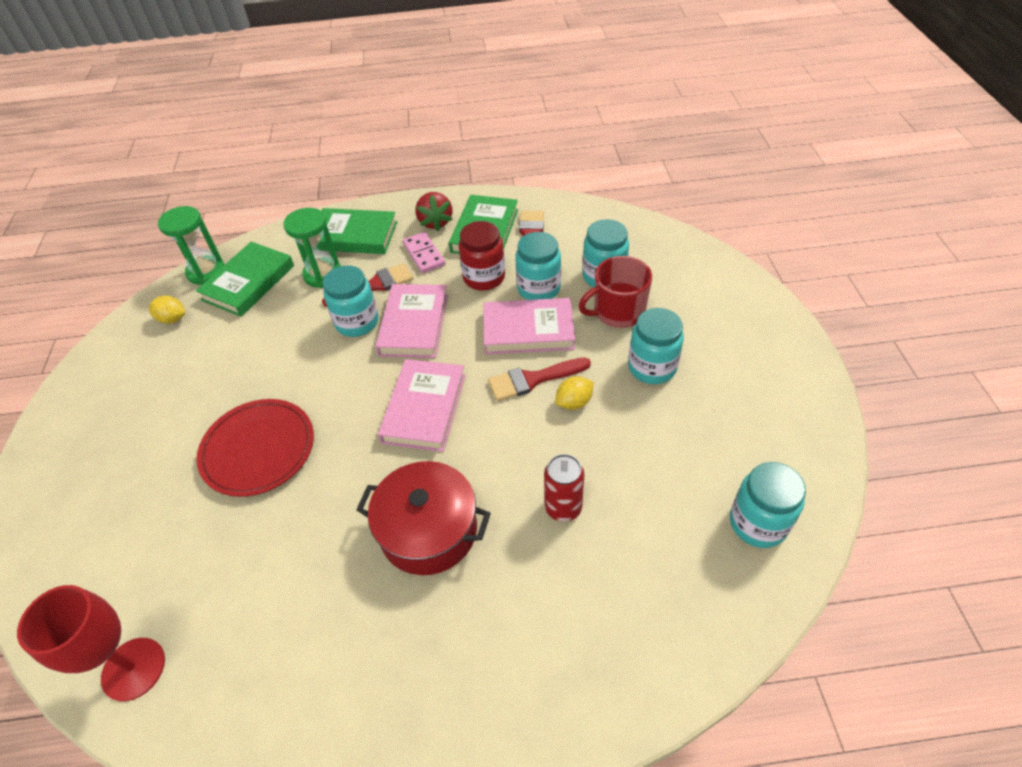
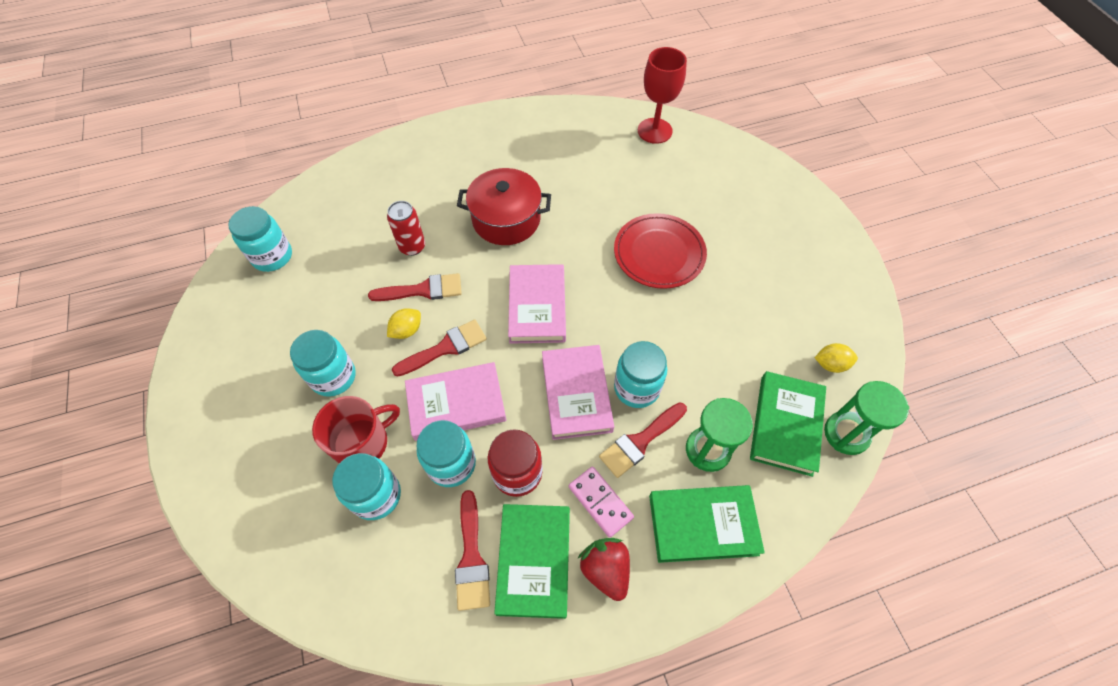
camera: 165 degrees right, 10 degrees up
none -> red brush [368,273,462,301]

